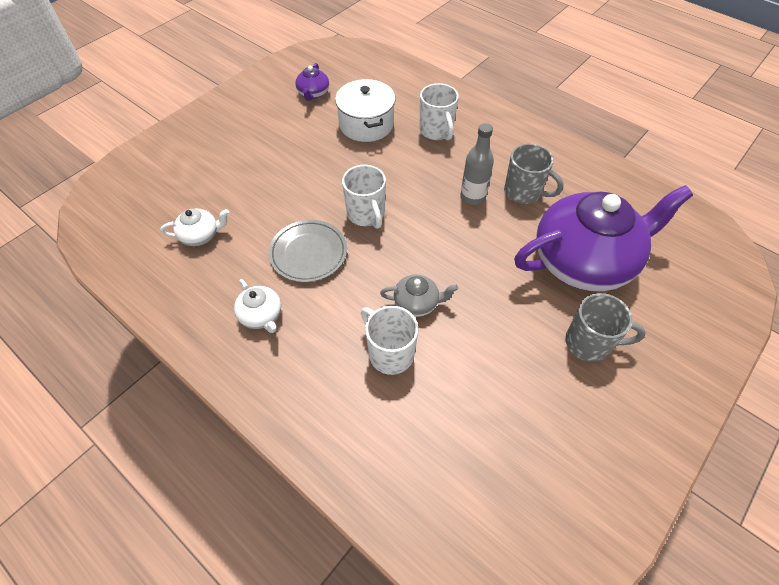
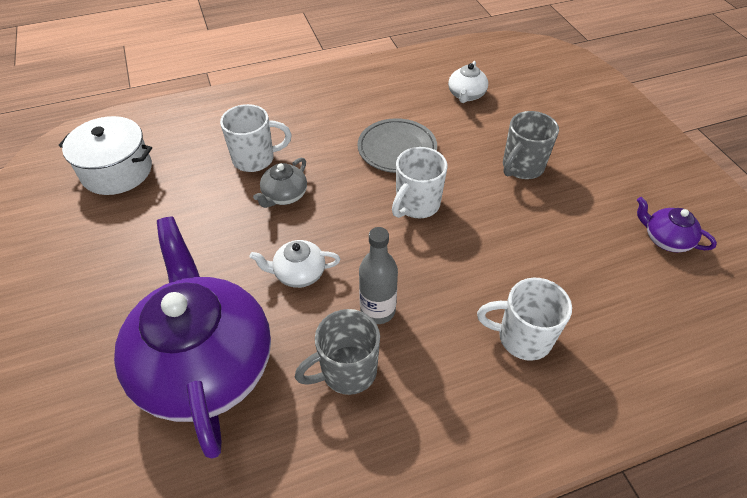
camera: 120 degrees right, 5 degrees down
white teapot [234,279,281,333] -> white teapot moved to [250,240,340,288]
white pot [335,79,396,142] -> white pot moved to [59,116,152,195]
white mug [342,165,386,229] -> white mug turned 60 degrees counterclockwise [392,147,447,218]
purple teapot [514,185,693,291] -> purple teapot turned 150 degrees clockwise [114,217,271,458]
grey mug [565,293,646,362] -> grey mug moved to [503,111,559,179]

